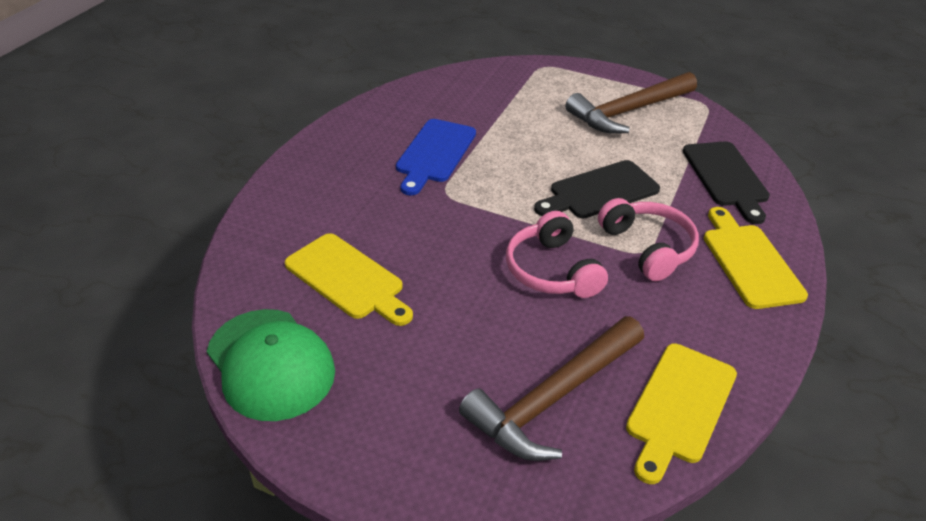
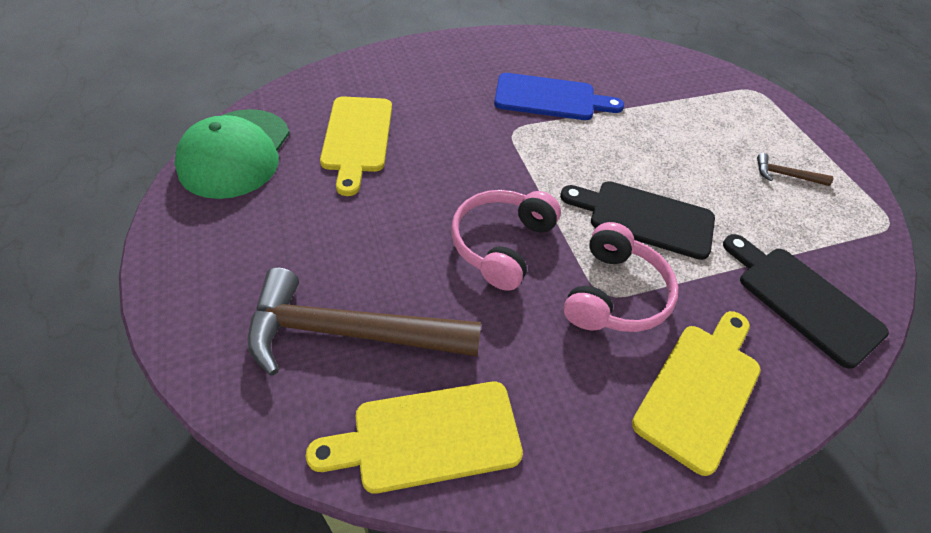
camera: 45 degrees right, 10 degrees up
blue cutting board [396,119,476,195] -> blue cutting board turned 150 degrees counterclockwise [494,73,624,120]
brown hammer [566,72,697,134] -> brown hammer [757,153,834,186], size x0.41
black cutting board [683,141,770,224] -> black cutting board turned 105 degrees clockwise [723,234,889,369]

